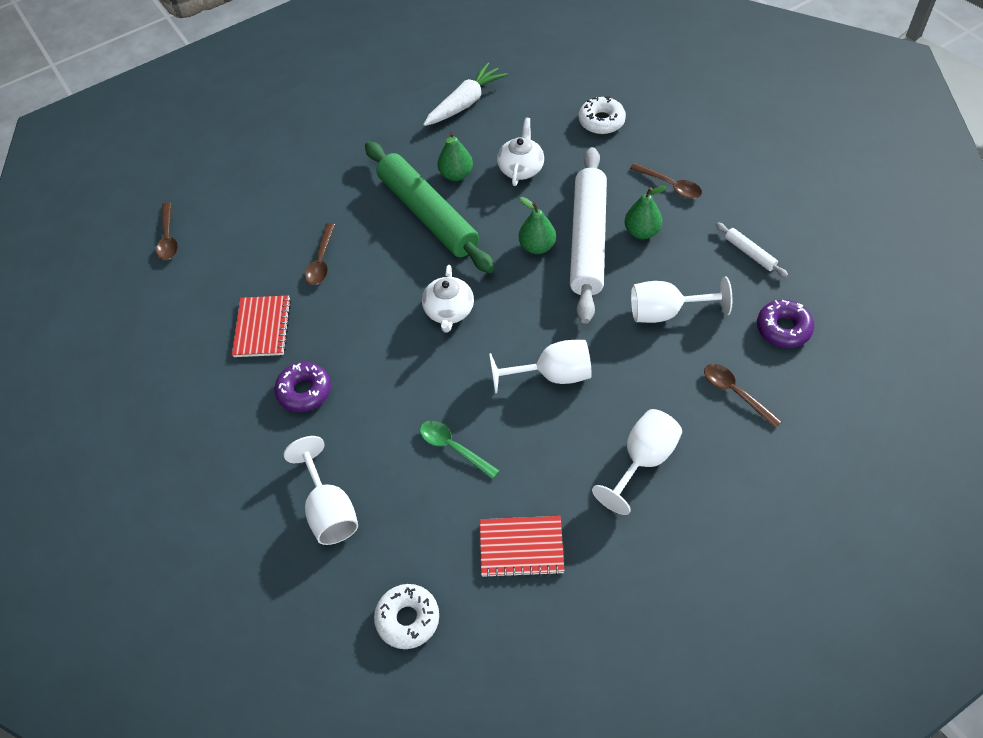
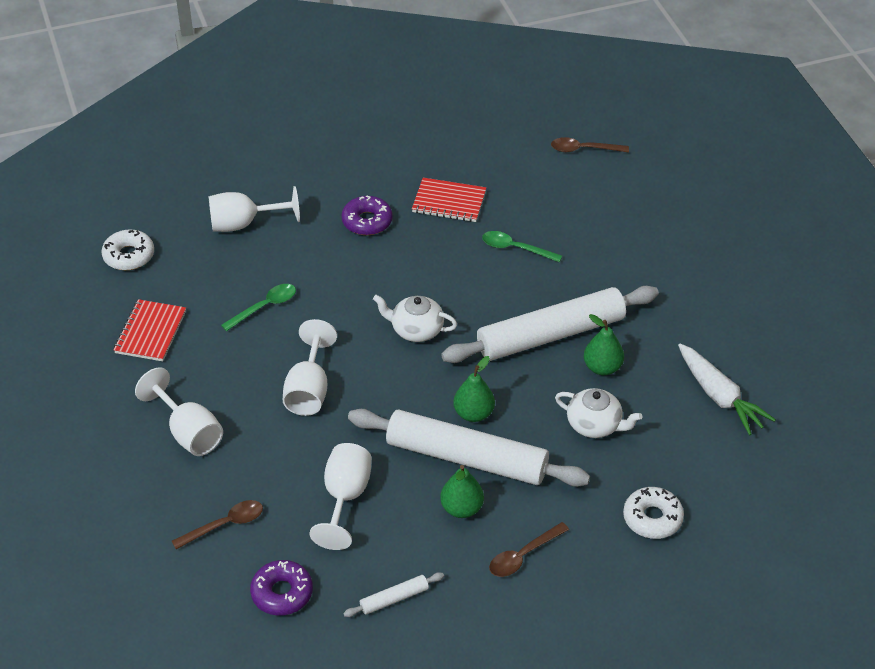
camera: 100 degrees right, 10 degrees down
brown spoon [305,223,335,285] -> green spoon [482,231,562,262]
green rolling pin [365,141,495,273] -> white rolling pin [441,286,659,363]

